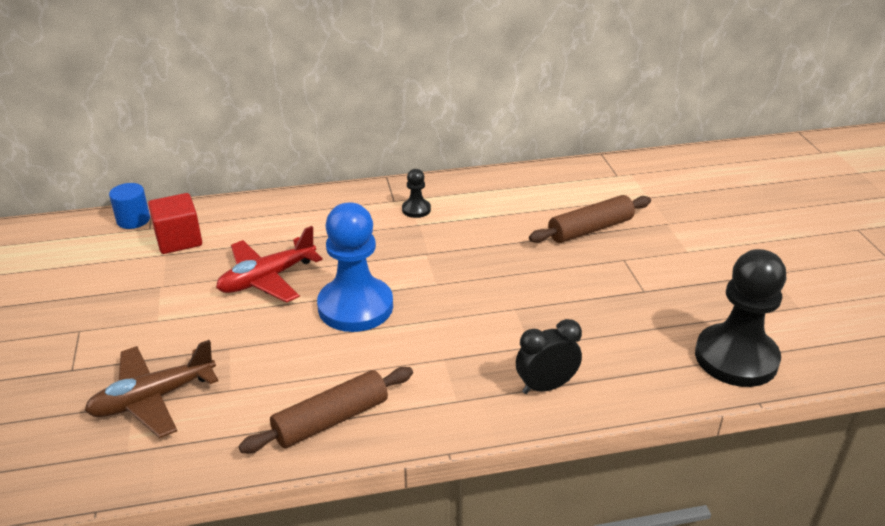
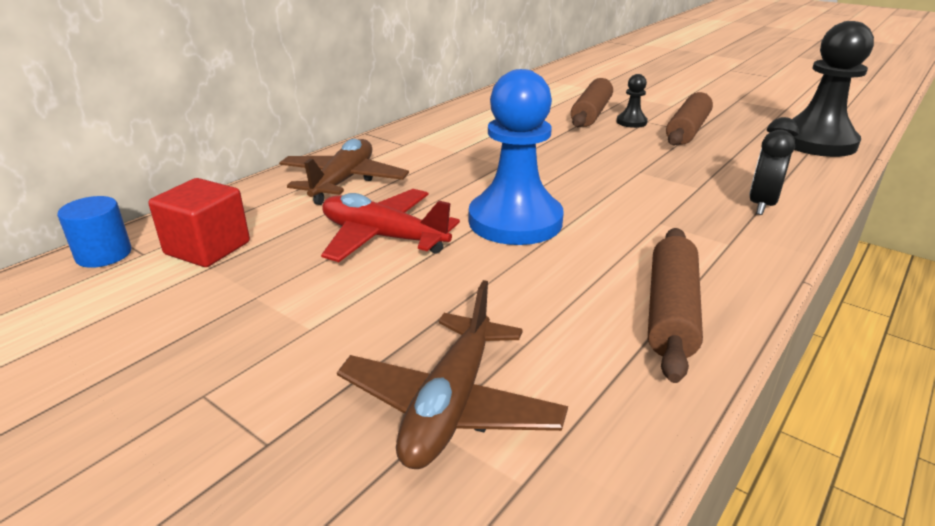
camera: 40 degrees left, 5 degrees down
red plane [216,226,323,303] -> red plane turned 105 degrees clockwise [321,189,460,262]
black pawn [402,169,431,218] -> black pawn moved to [616,74,648,128]
none -> brown plane [279,139,409,205]
none -> brown rolling pin [666,92,713,145]

